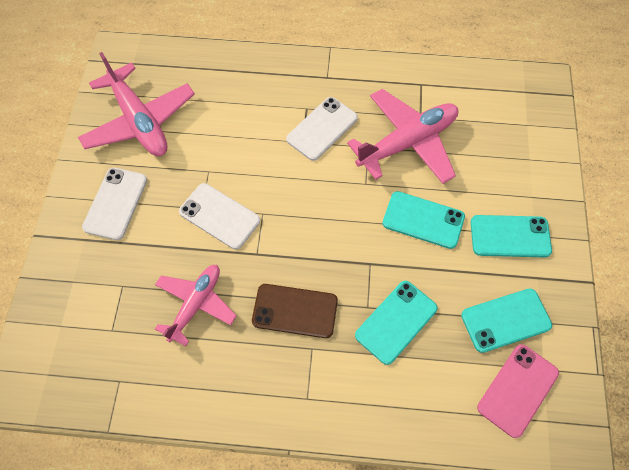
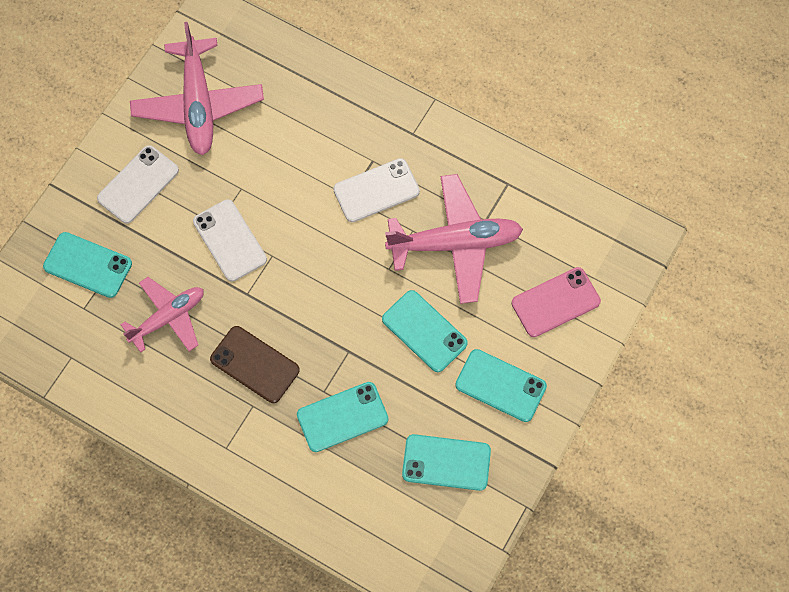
camera: 25 degrees right, 5 degrees up
pink phone [477,344,559,438] -> pink phone moved to [511,267,601,337]
none -> turquoise phone [43,232,132,298]

